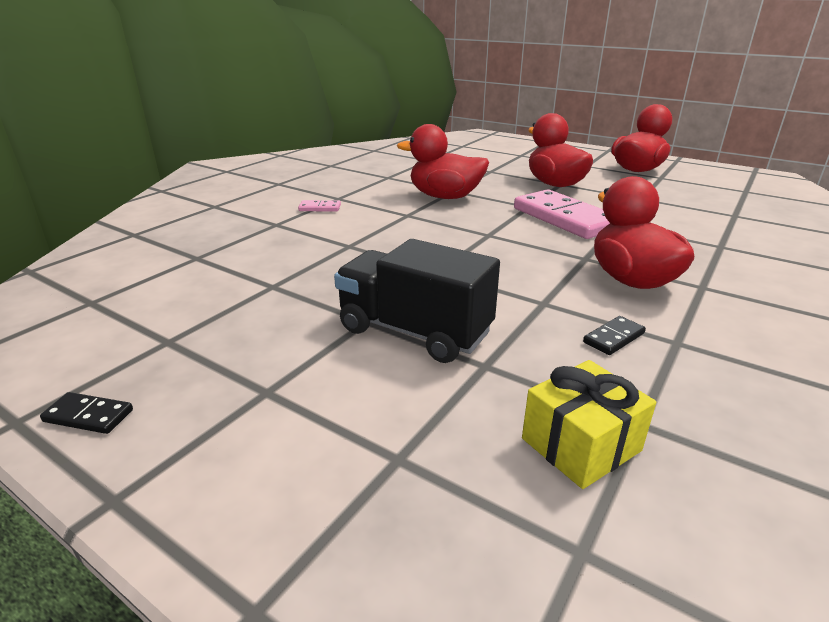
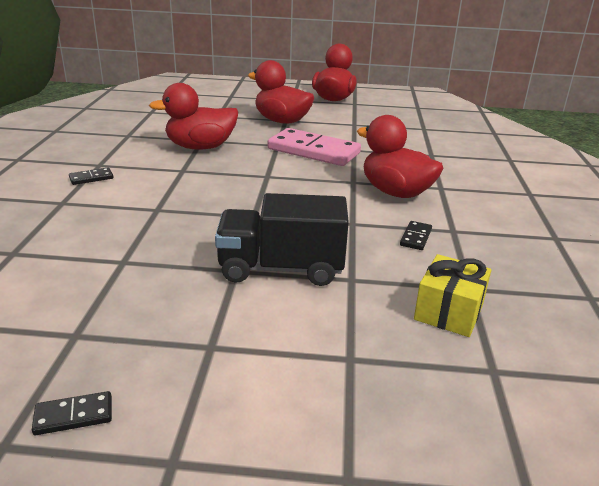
camera: 30 degrees left, 0 degrees up
pink domino [298,200,341,212] -> black domino [69,167,113,185]

